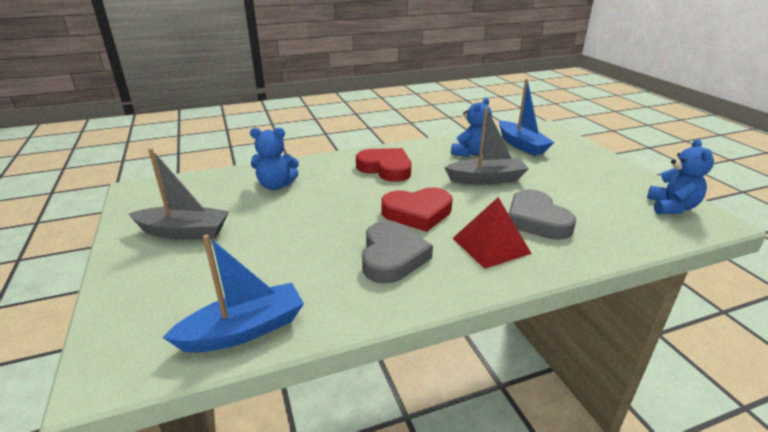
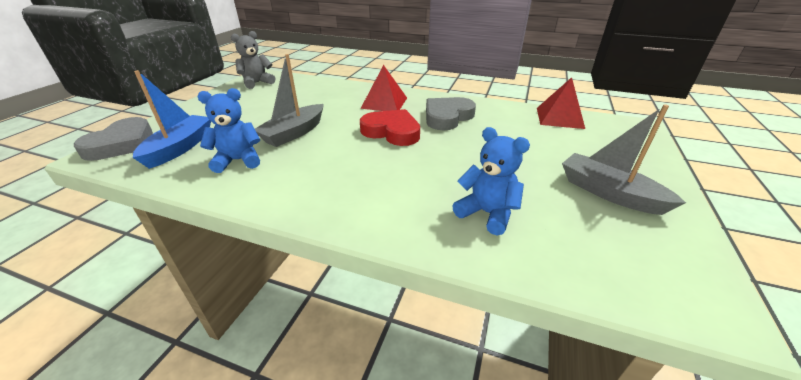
camera: 140 degrees left, 5 degrees up
blue boat [162,235,304,353] -> red pyramid [537,77,585,129]
red heart [356,148,411,182] -> none
grey boat [444,107,529,185] -> grey boat turned 90 degrees counterclockwise [255,54,323,147]
grey heart [509,189,576,240] -> grey heart moved to [74,117,153,161]
blue teddy bear [647,139,714,214] -> grey teddy bear [231,31,275,89]

